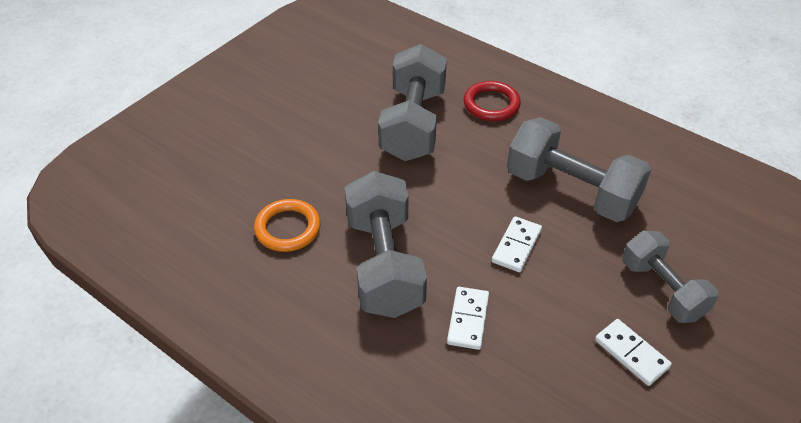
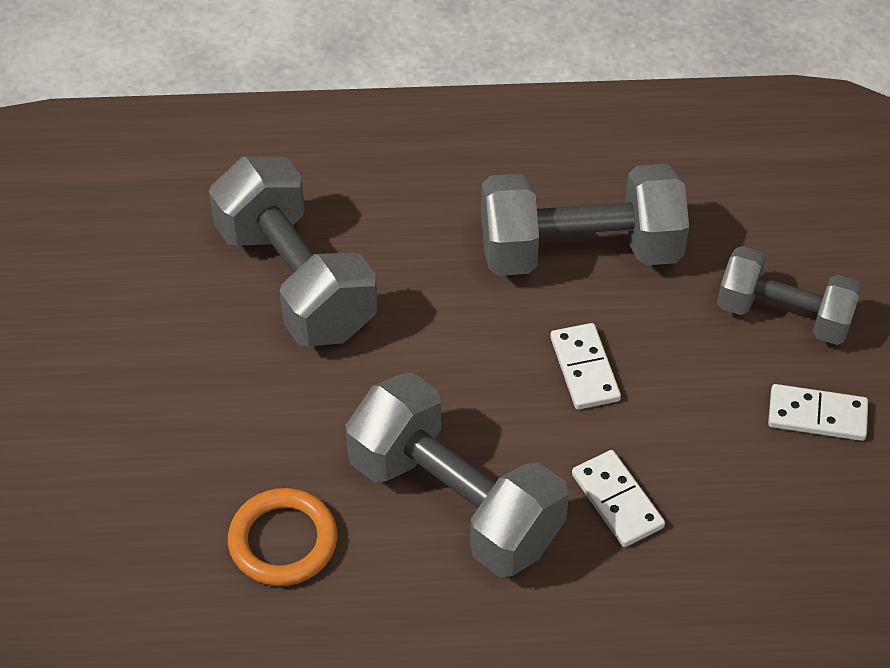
camera: 40 degrees left, 5 degrees up
red ring [464,81,521,121] -> none

